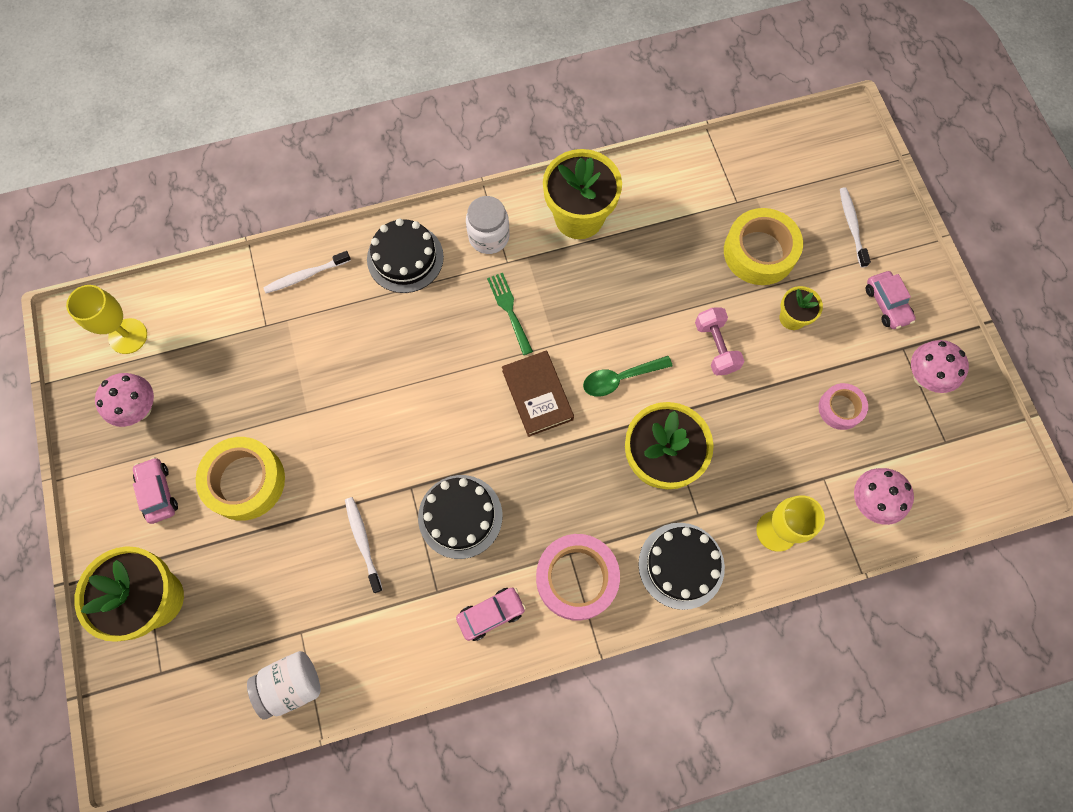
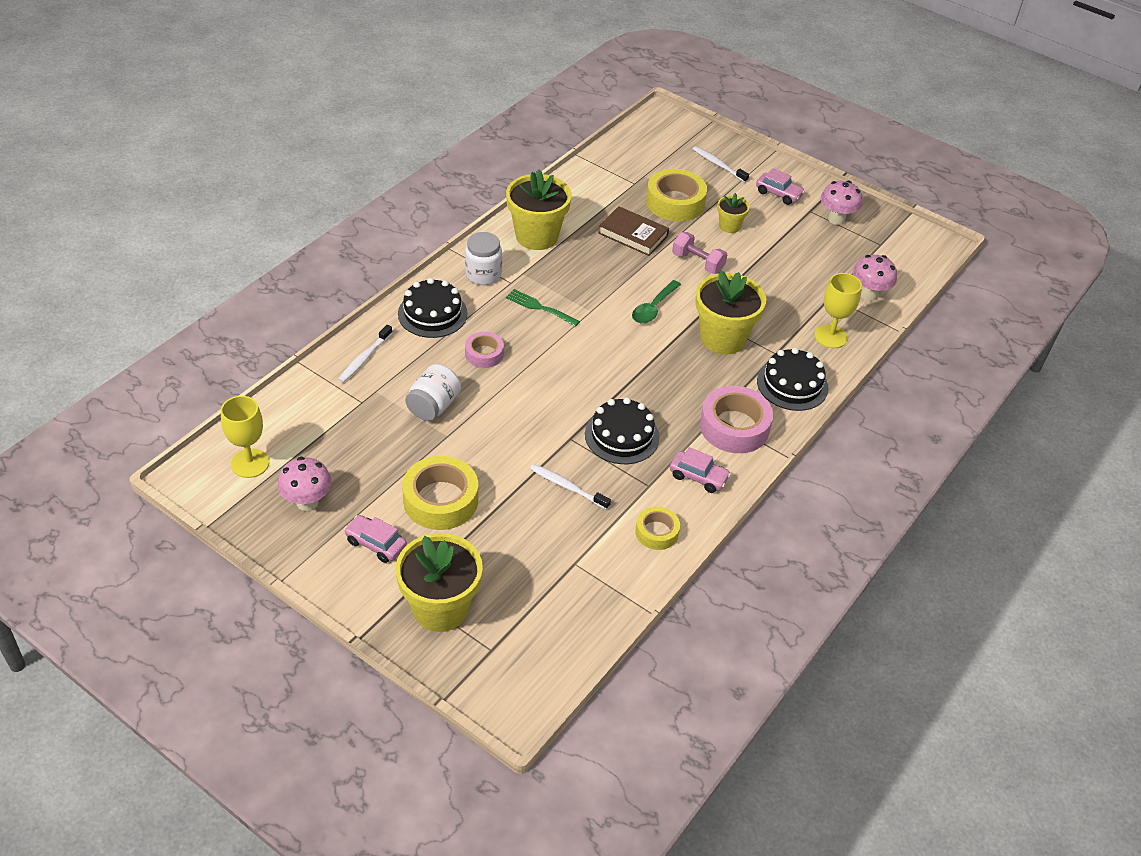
camera: 40 degrees left, 25 degrees down
white jar [247,651,321,720] -> white jar moved to [405,364,461,421]
pink car [456,588,526,641] -> pink car turned 90 degrees clockwise [670,447,731,493]
brown book [502,350,574,437] -> brown book moved to [598,206,669,256]
pink tape [818,383,868,430] -> pink tape moved to [465,332,504,368]
none -> yellow tape [635,507,680,550]

